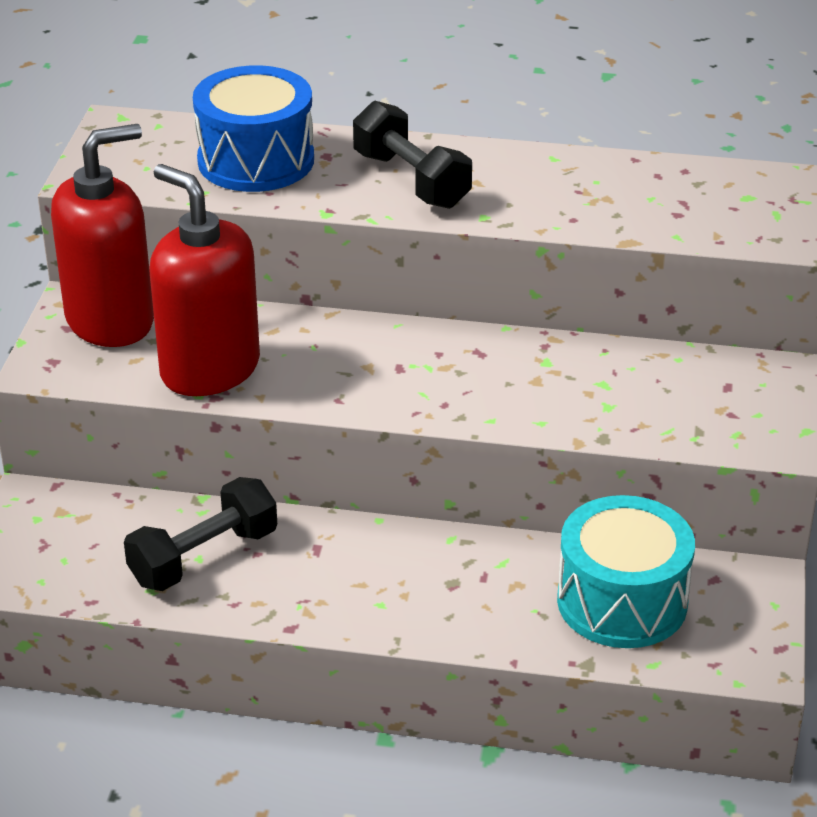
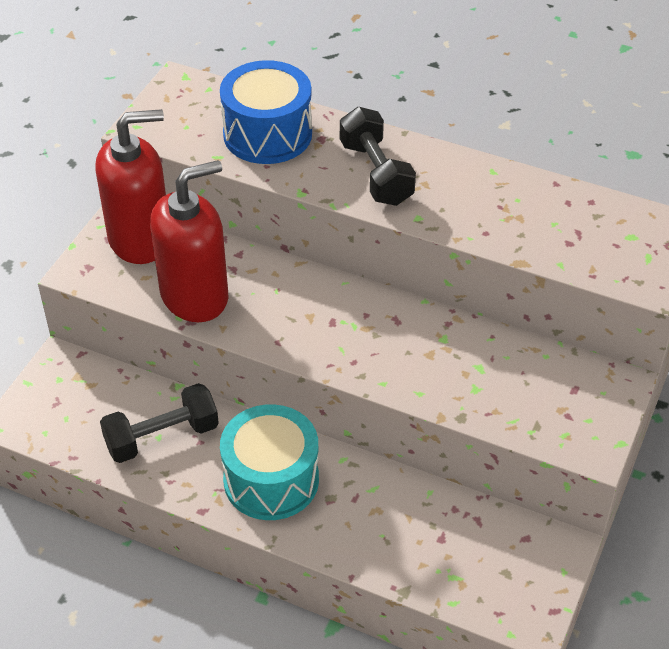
camera: 15 degrees right, 10 degrees up
red soap dispenser [149,164,260,396] -> red soap dispenser turned 90 degrees clockwise [150,160,228,322]
turquoise drum [557,495,695,648] -> turquoise drum moved to [220,404,319,520]

